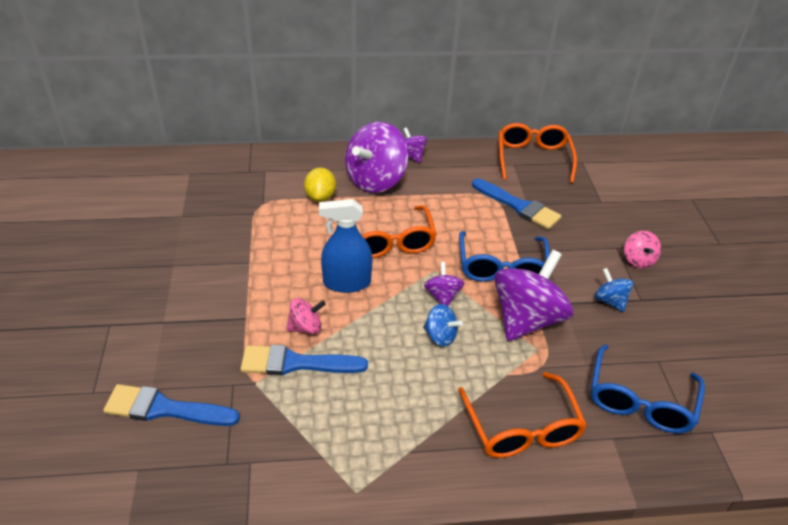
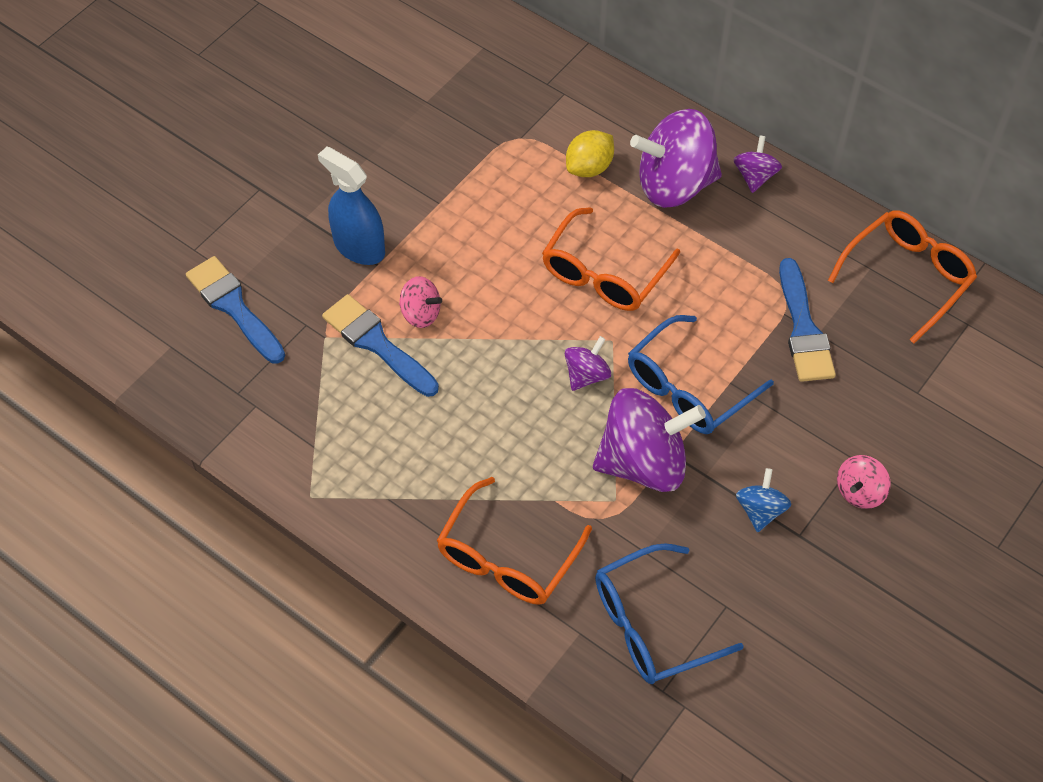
camera: 45 degrees right, 15 degrees up
blue spray bottle [319,199,372,293] -> blue spray bottle moved to [318,147,385,265]
blue spinning top [423,304,463,347] -> none

